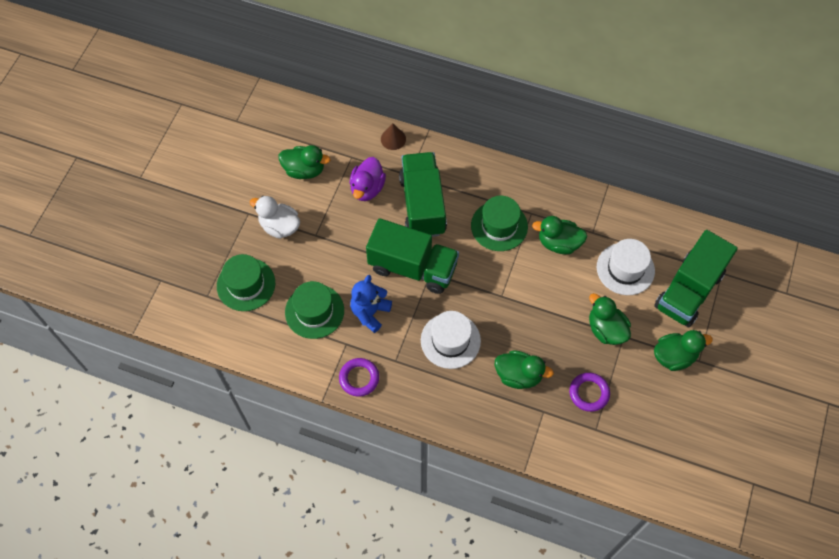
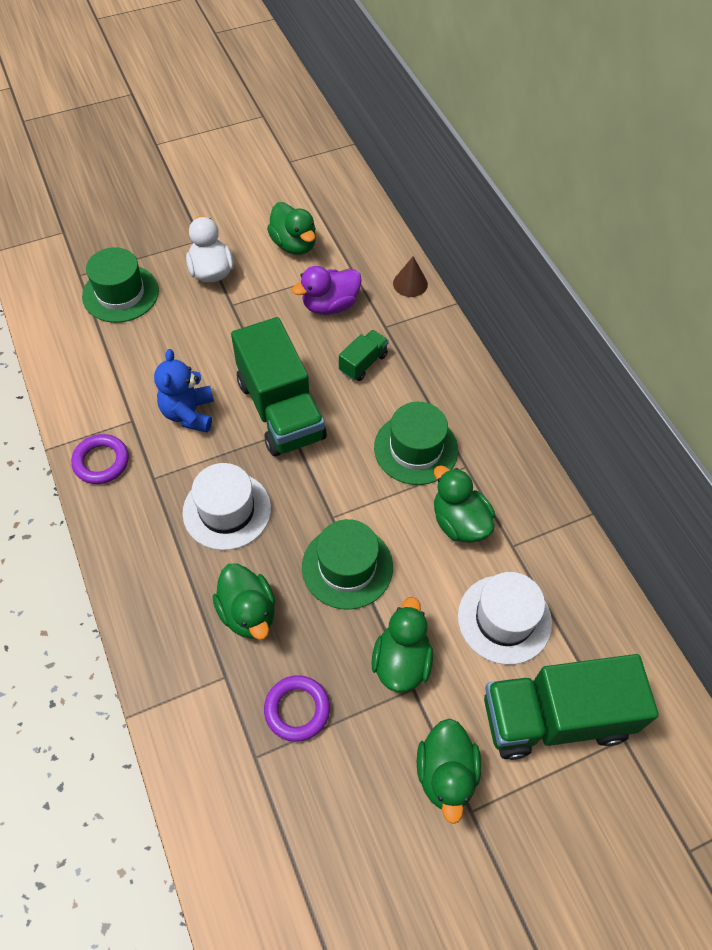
camera: 45 degrees right, 5 degrees down
green hat [285,281,344,339] -> green hat moved to [302,519,393,610]
blue teddy bear [350,275,392,333] -> blue teddy bear turned 75 degrees counterclockwise [154,349,214,432]
green truck [399,152,447,237] -> green truck [339,330,389,381], size x0.46
green duck [654,330,713,371] -> green duck turned 60 degrees clockwise [417,719,481,824]

